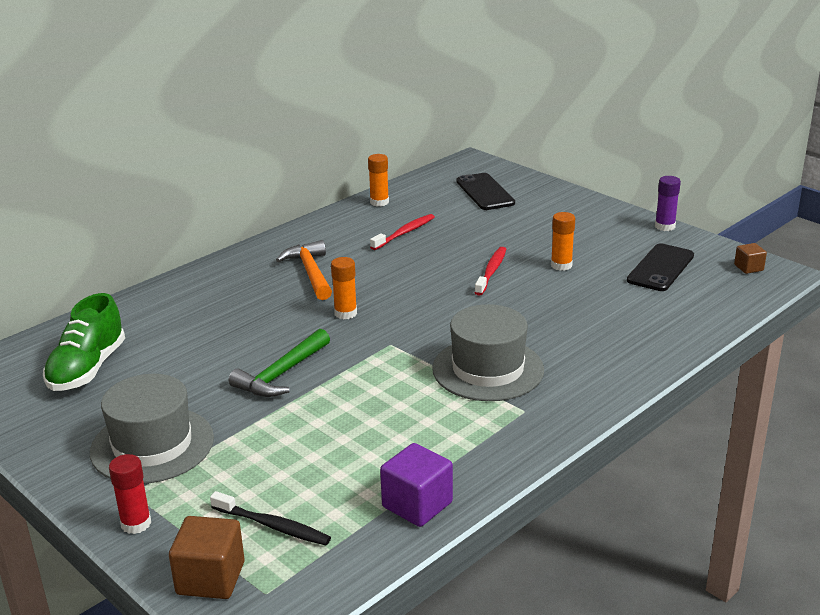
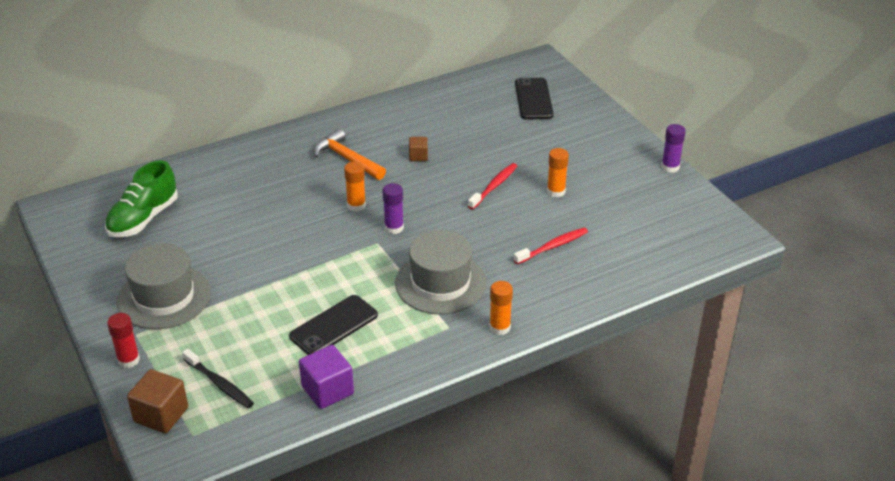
camera: 15 degrees right, 10 degrees up
green hammer [229,329,330,397] -> none
orange hammer [276,240,332,300] -> orange hammer turned 45 degrees counterclockwise [314,129,386,180]
orange glue stick [368,154,389,206] -> orange glue stick moved to [489,281,513,335]
red toothbrush [370,214,435,250] -> red toothbrush moved to [514,228,588,264]
black phone [627,243,694,291] -> black phone moved to [289,295,378,355]
brown cube [734,243,767,274] -> brown cube moved to [409,137,428,161]
none -> purple glue stick [382,183,404,234]

